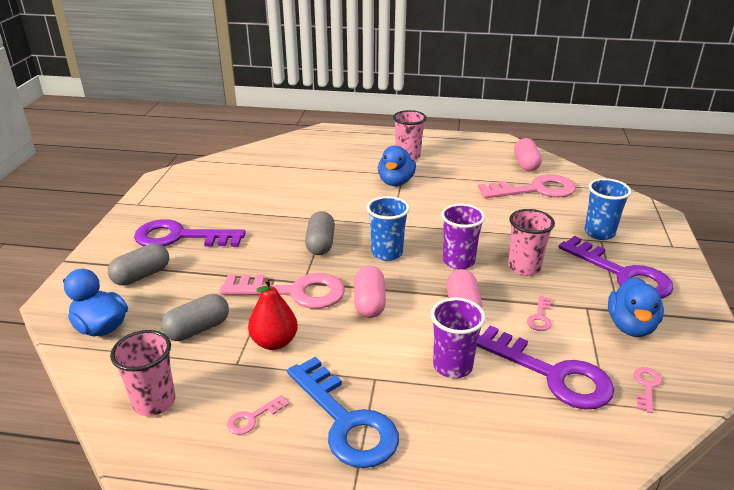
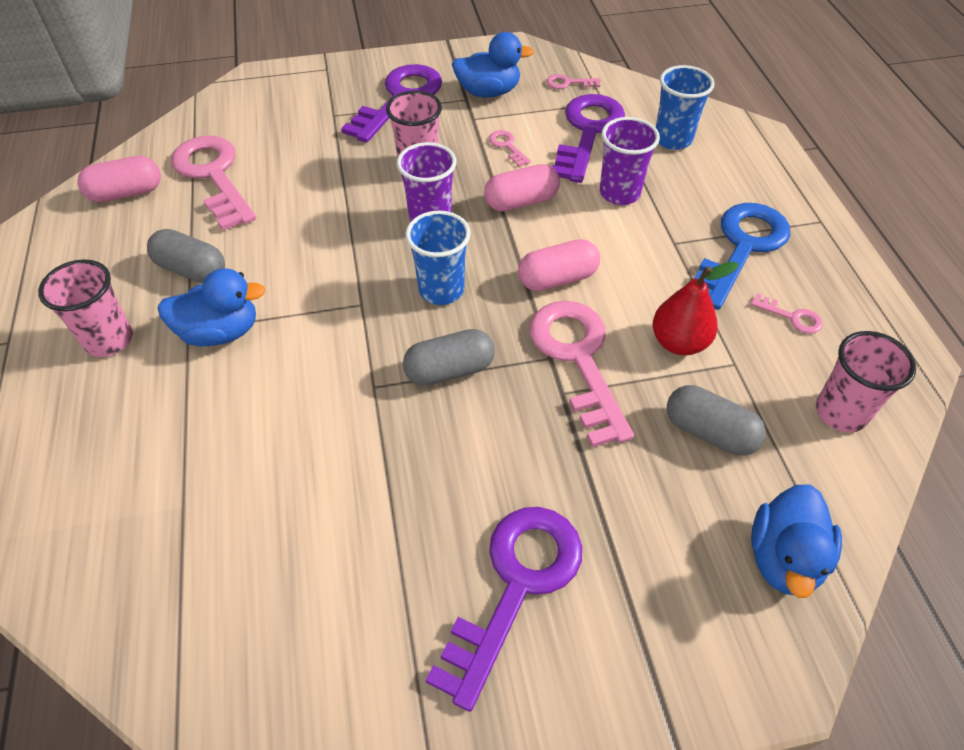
camera: 110 degrees left, 20 degrees up
grey capsule [108,243,169,286] -> grey capsule moved to [147,229,225,283]
purple key [134,219,246,247] -> purple key turned 135 degrees counterclockwise [426,507,582,712]
pink key [527,296,552,331] -> pink key turned 120 degrees counterclockwise [489,130,531,167]
blue cup [584,178,632,240] -> blue cup moved to [656,65,714,150]

